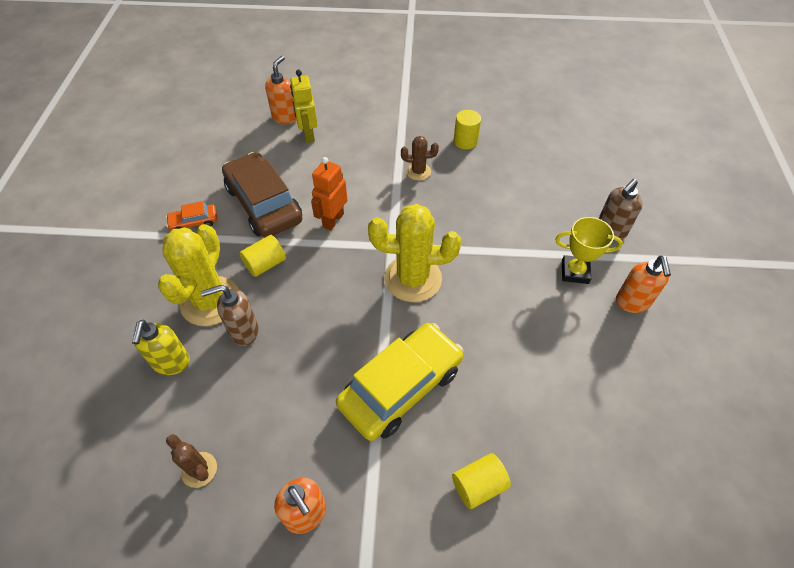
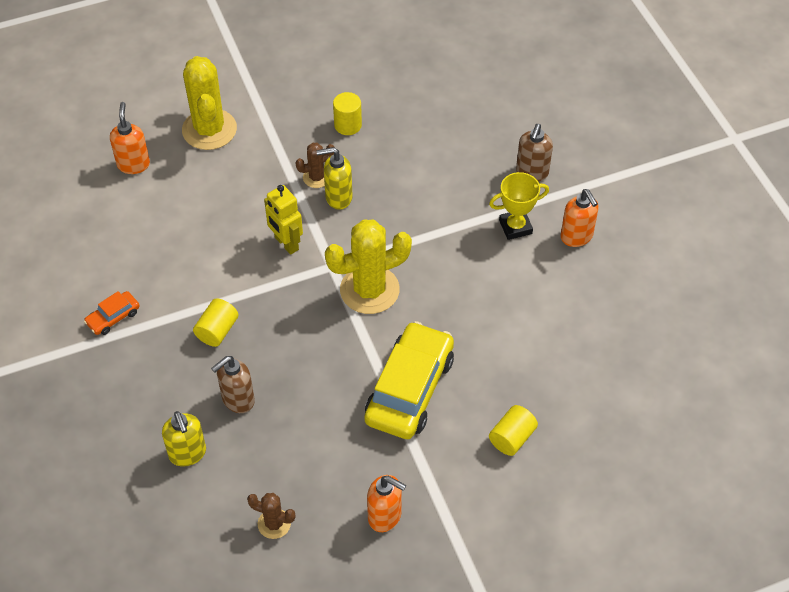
camera: 25 degrees left, 0 degrees up
yellow cactus [158,224,239,326] -> yellow cactus moved to [182,56,237,150]
brown car [222,152,302,237] -> none
yellow robot [290,70,318,143] -> yellow robot moved to [264,185,303,255]
orange robot [311,157,348,231] -> none
none -> yellow soap dispenser [316,147,352,210]

